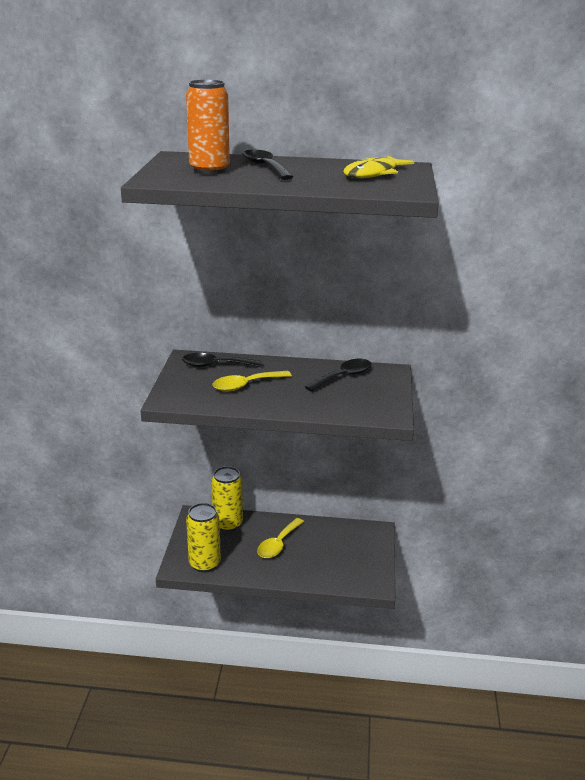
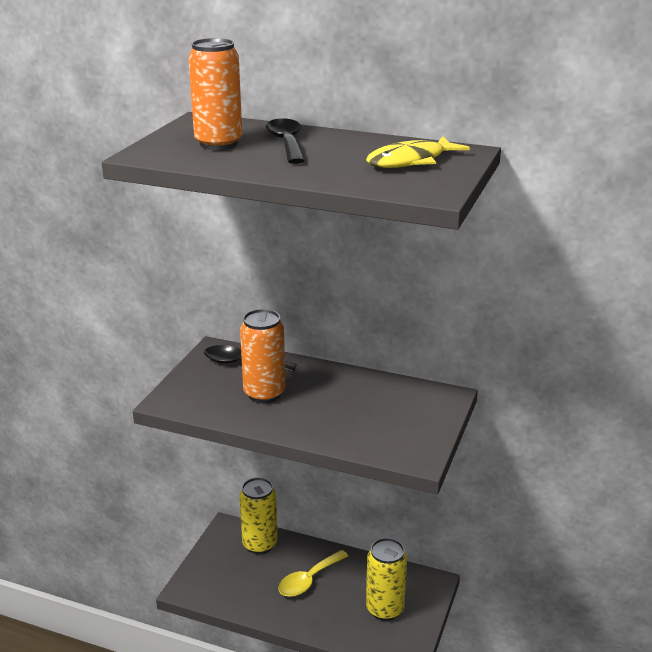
camera: 15 degrees right, 0 degrees up
yellow can [186,503,221,573] -> yellow can moved to [366,538,407,621]
yellow spoon [212,371,292,392] -> orange can [240,309,285,403]
black spoon [305,359,371,392] -> none

